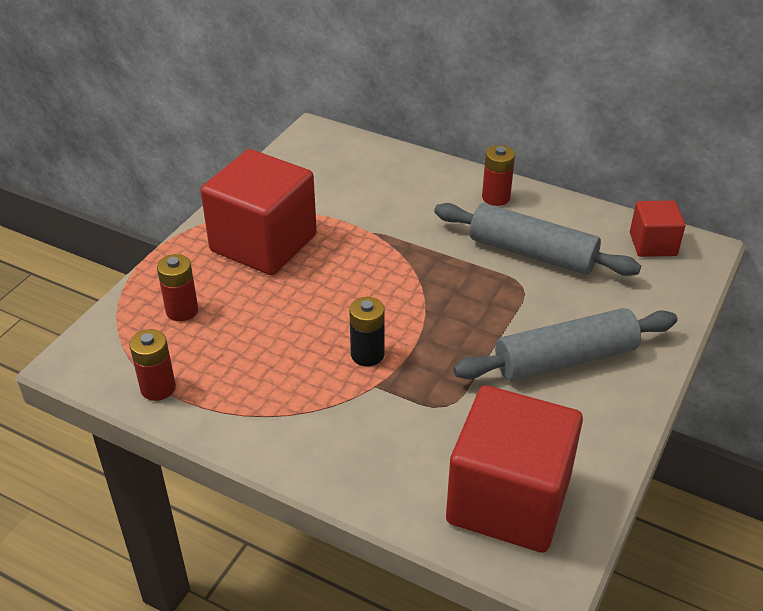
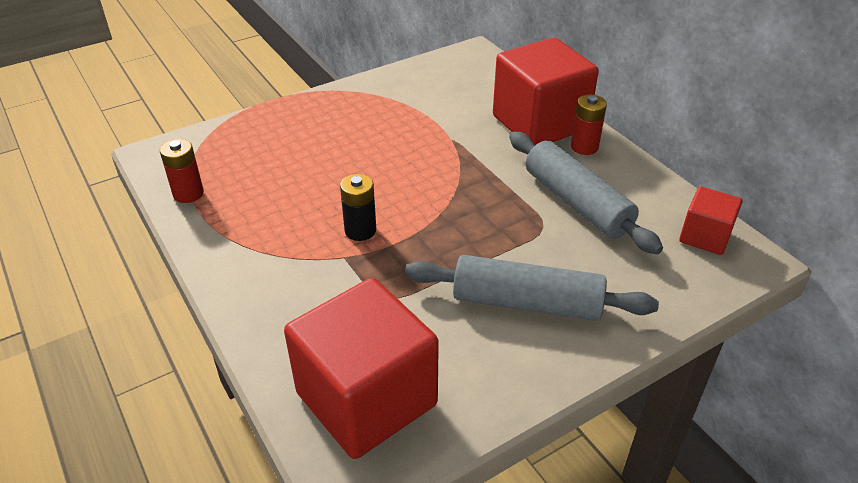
camera: 30 degrees right, 0 degrees up
red battery [157,254,198,321] -> none
red cube [201,149,317,275] -> red cube moved to [493,38,599,145]

